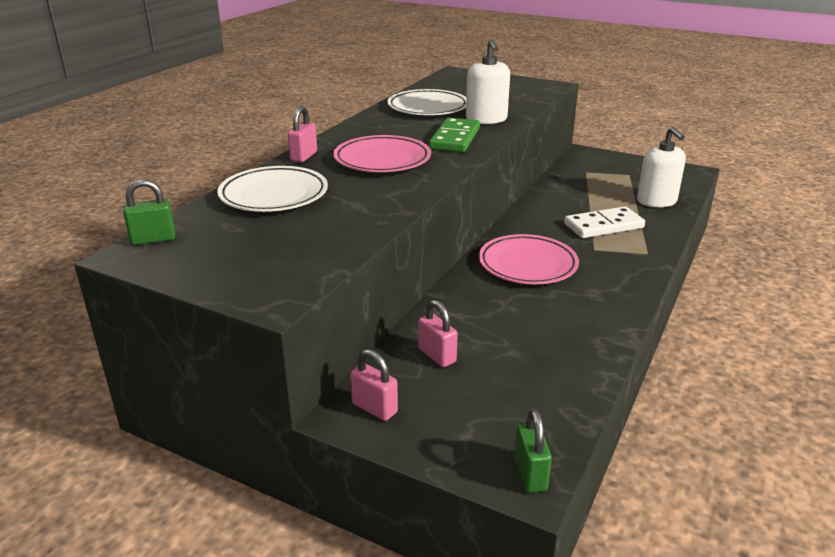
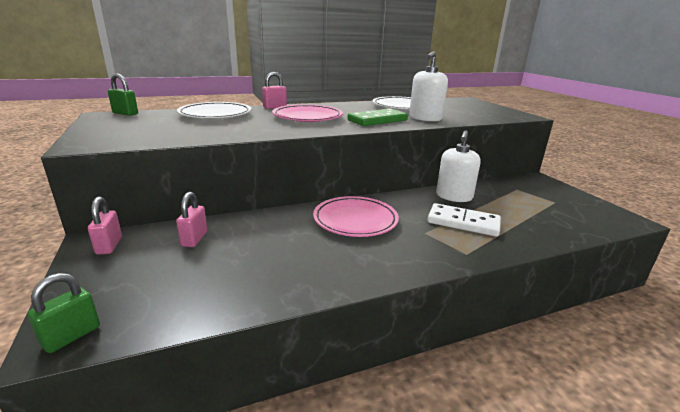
camera: 40 degrees right, 5 degrees down
white soap dispenser [637,127,686,207] -> white soap dispenser moved to [436,131,481,202]

